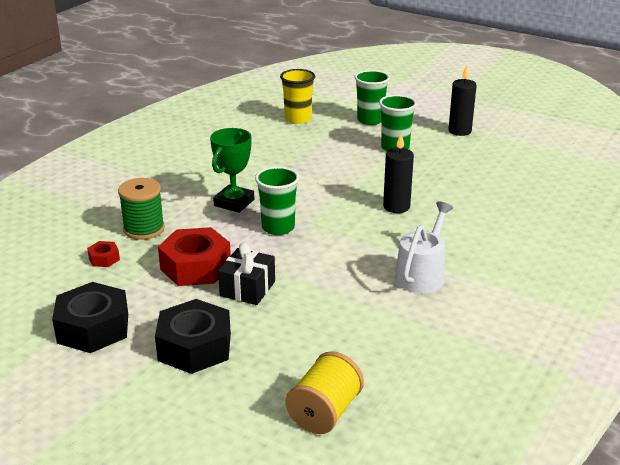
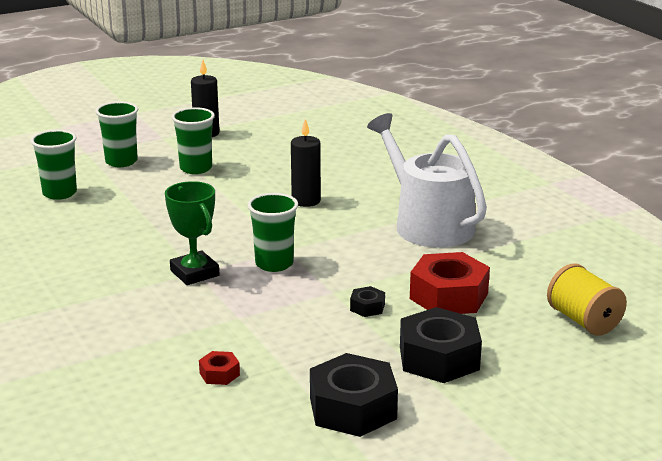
camera: 60 degrees left, 5 degrees down
green spool [118,178,165,240] -> none
red nut [158,227,231,286] -> red nut moved to [410,252,490,314]
black gift [218,242,275,305] -> black nut [350,286,385,317]
yellow cup [280,69,315,124] -> green cup [30,130,77,200]
white watering can [395,201,453,293] -> white watering can [367,113,487,248], size x1.59

